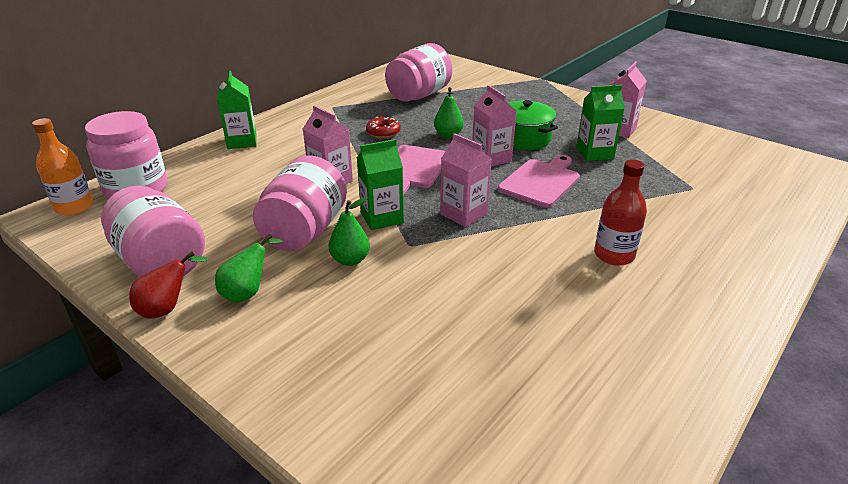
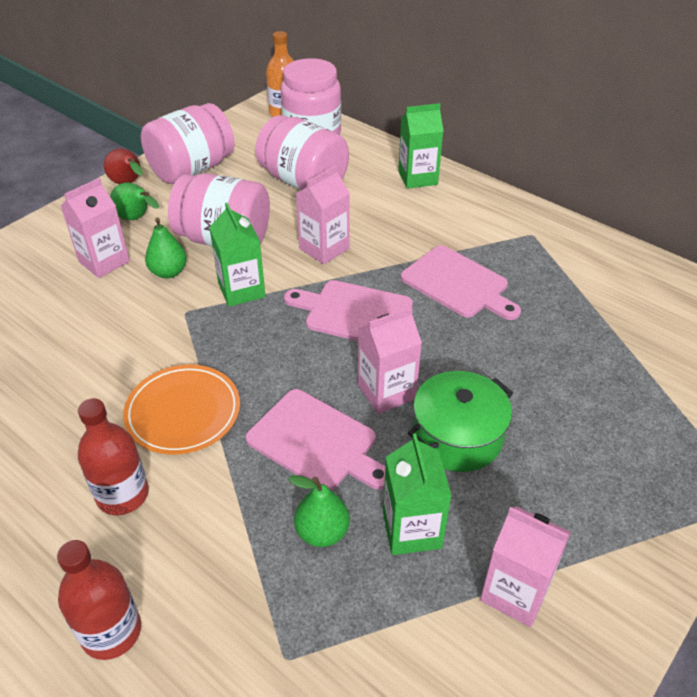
camera: 90 degrees right, 10 degrees up
red donut [366,117,401,138] -> pink cutting board [401,245,521,320]
pink jar [385,43,453,102] -> pink jar moved to [255,115,349,190]
green pear [434,87,464,138] -> green pear moved to [288,475,350,547]
pink carton [440,133,492,227] -> pink carton moved to [61,178,130,278]
none -> red bottle [57,540,141,660]
none -> orange plate [123,365,240,455]

